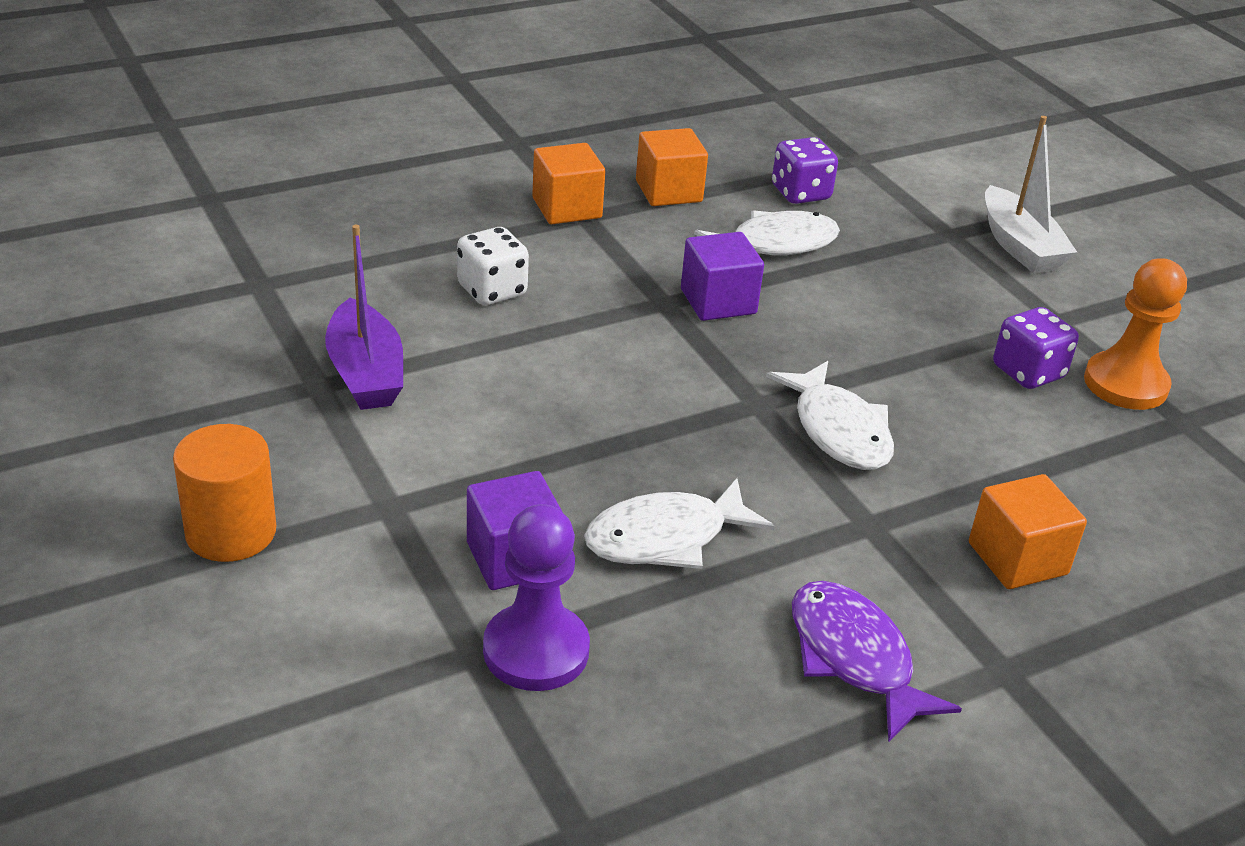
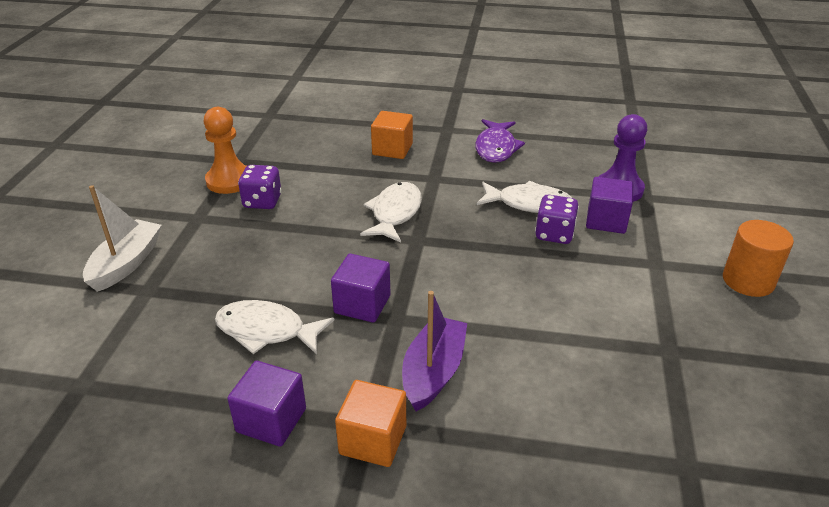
camera: 140 degrees left, 0 degrees up
purple boat [325,225,403,410] -> purple boat moved to [402,291,467,411]
white dice [457,227,529,305] -> none
orange cube [636,128,708,206] -> purple cube [227,360,306,447]
purple dice [772,137,838,204] -> purple dice moved to [535,195,579,244]

